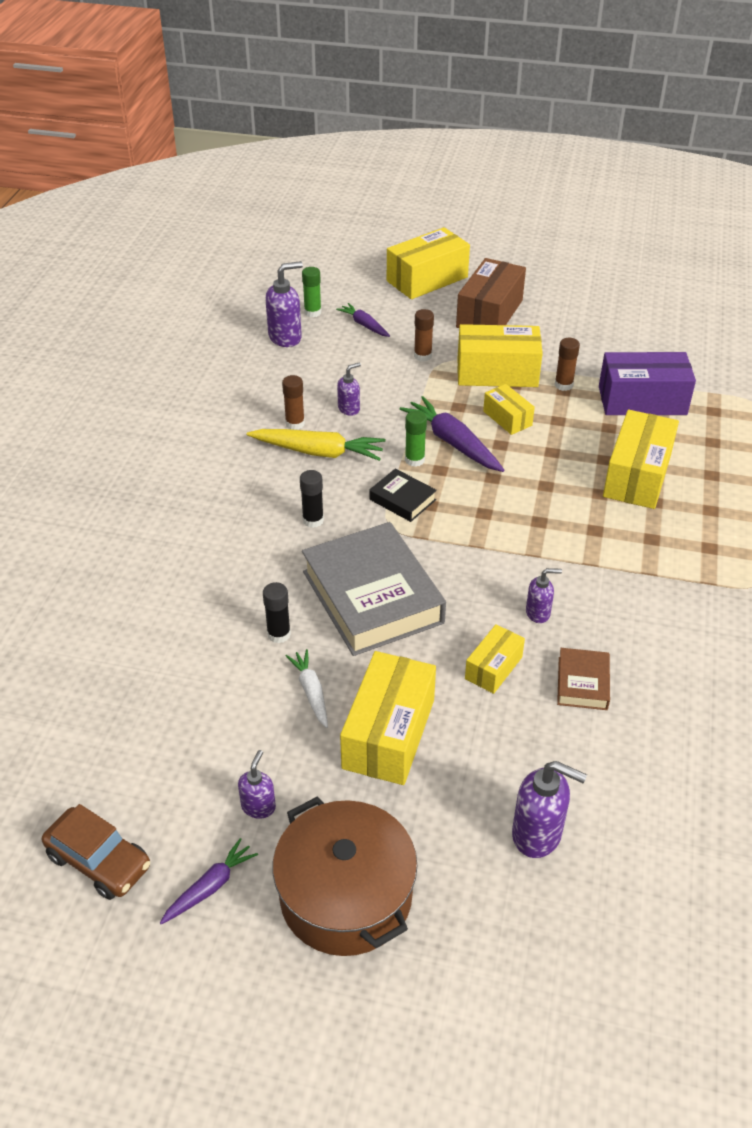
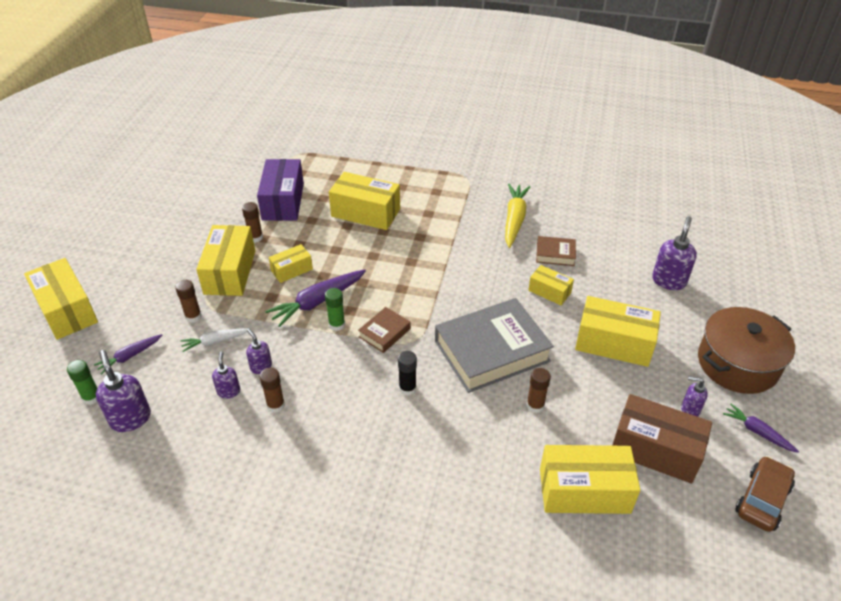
camera: 90 degrees left, 0 degrees up
yellow carrot [247,429,386,461] -> yellow carrot moved to [505,184,530,248]
black glue stick [263,582,291,643] -> brown glue stick [526,368,551,413]
white carrot [286,649,328,728] -> white carrot moved to [180,328,251,352]
black book [369,468,437,522] -> brown book [358,307,411,353]
brown box [456,258,526,328] -> brown box moved to [612,394,712,483]
purple soap dispenser [526,568,562,623] -> purple soap dispenser moved to [212,351,240,399]
none -> yellow box [540,445,640,514]

